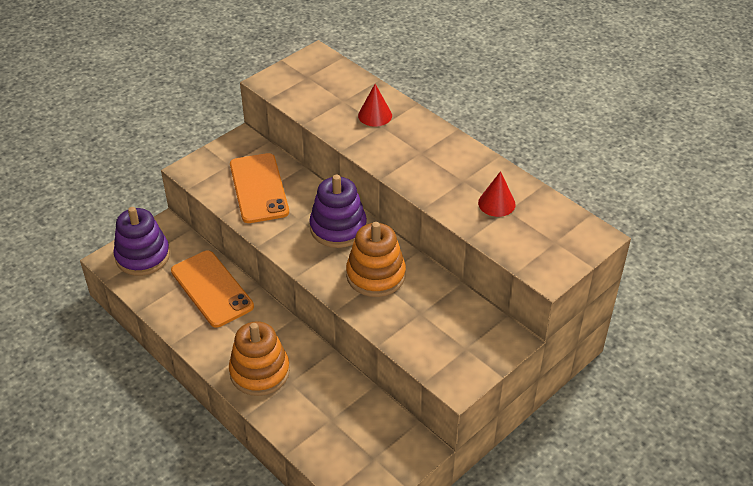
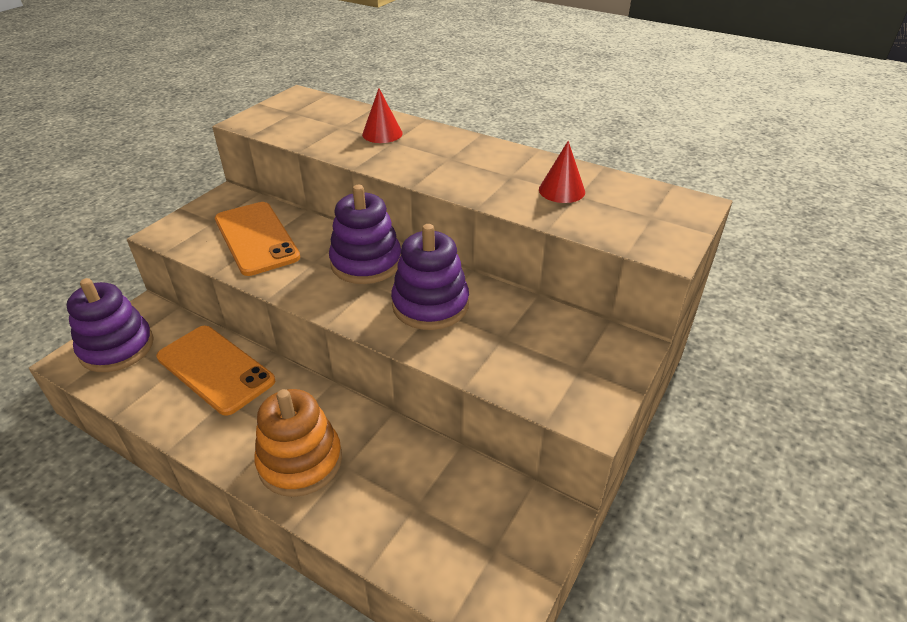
camera: 15 degrees left, 5 degrees down
orange stacking toy [346,222,406,297] -> purple stacking toy [391,224,469,330]

